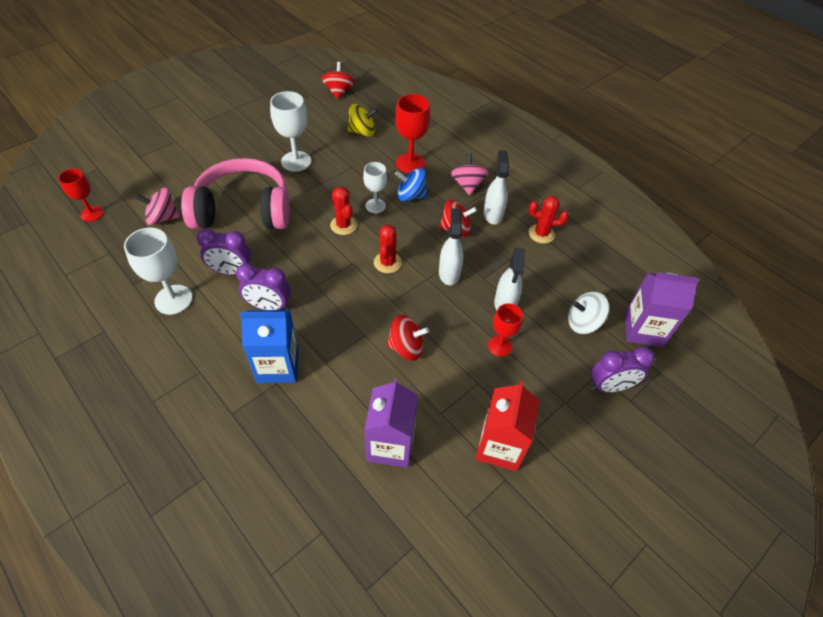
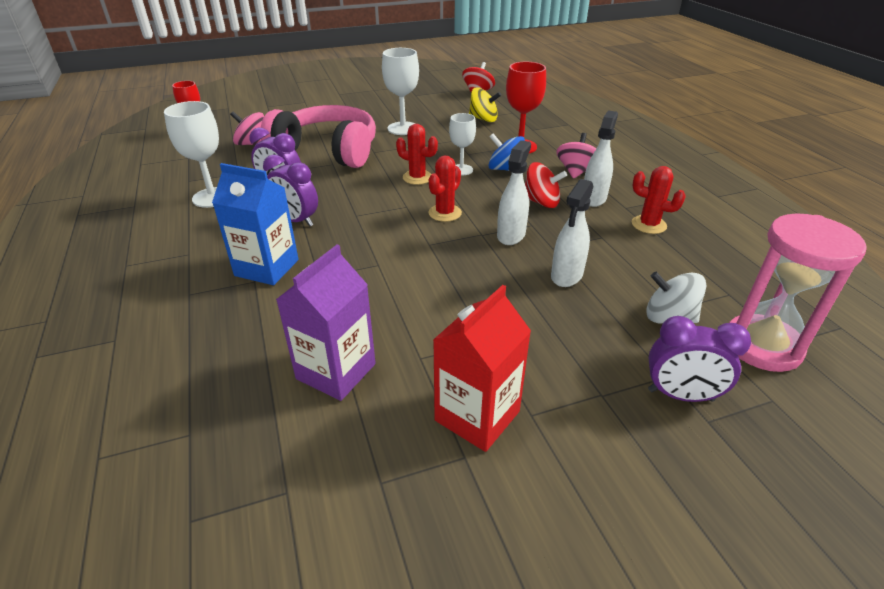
camera: 25 degrees right, 15 degrees down
red cactus [330,187,357,235] -> red cactus turned 60 degrees counterclockwise [396,124,438,185]
red spinning top [387,315,429,361] -> none
red goblet [488,303,523,357] -> none
purple carton [625,272,700,347] -> pink hourglass [729,213,867,372]

